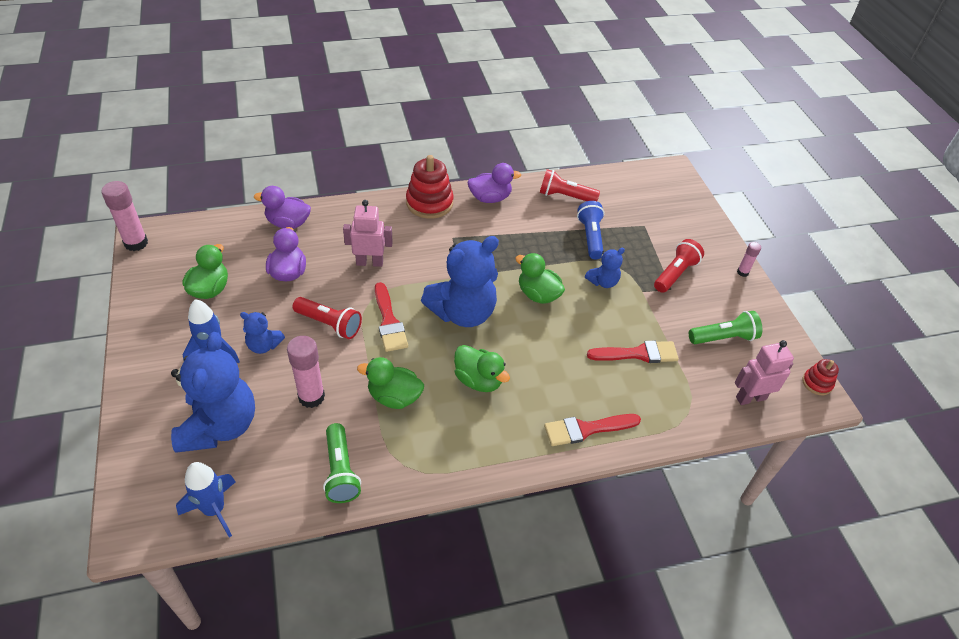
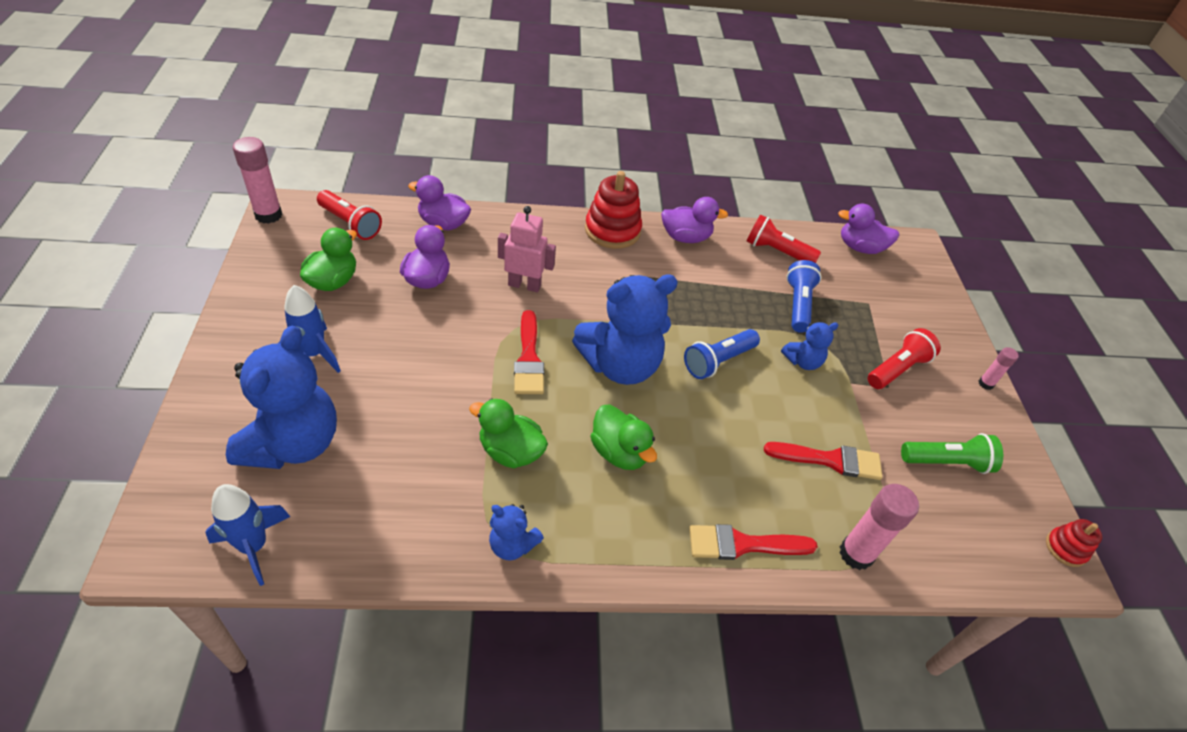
camera: 10 degrees right, 0 degrees up
blue teddy bear [240,312,285,354] -> blue teddy bear moved to [489,504,544,561]
pink glue stick [287,336,325,408] -> pink glue stick moved to [839,484,919,570]
red flashlight [293,297,362,339] -> red flashlight moved to [317,190,382,240]
green flashlight [323,423,361,503] -> none
green duck [515,253,565,304] -> blue flashlight [684,329,760,379]
pink robot [735,340,794,405] -> none
none -> purple duck [838,204,899,254]

